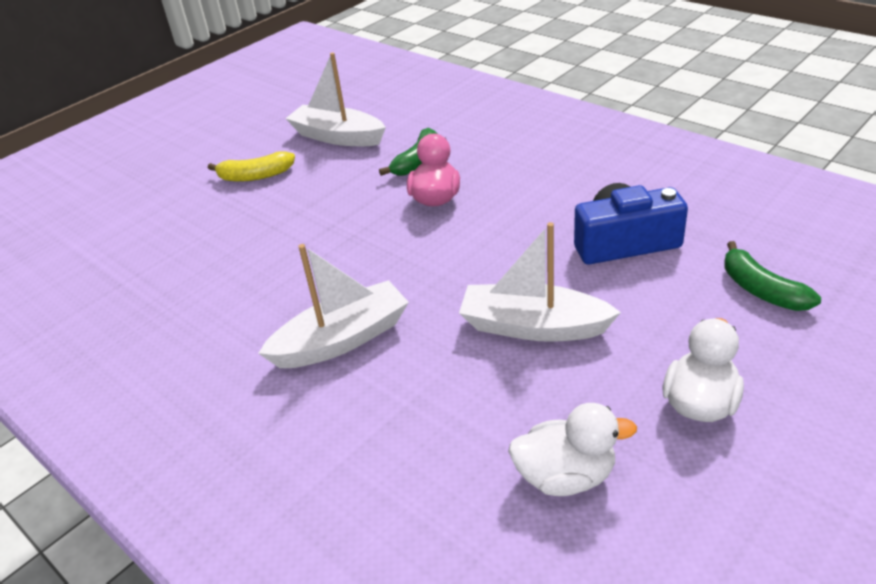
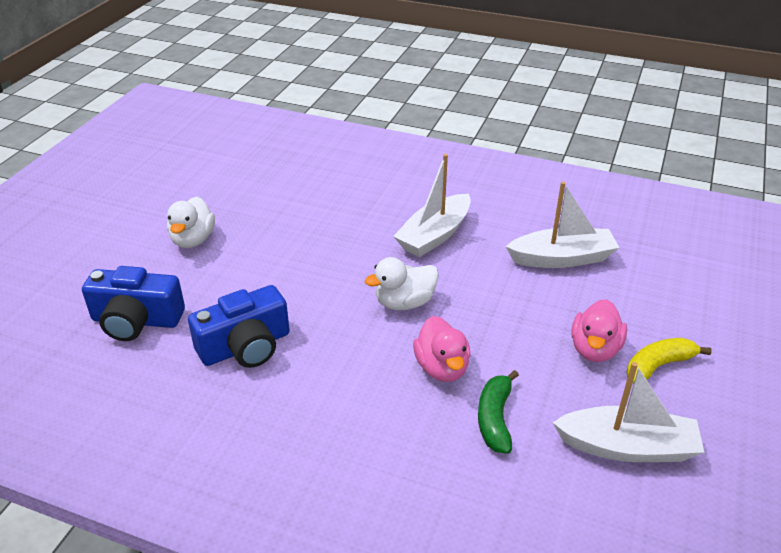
camera: 155 degrees right, 0 degrees up
white boat [459,222,621,342] -> white boat moved to [506,182,619,268]
white duck [508,403,637,496] -> white duck moved to [365,257,439,310]
green banana [725,241,821,311] -> blue camera [82,266,185,341]
none -> pink duck [571,299,627,362]

